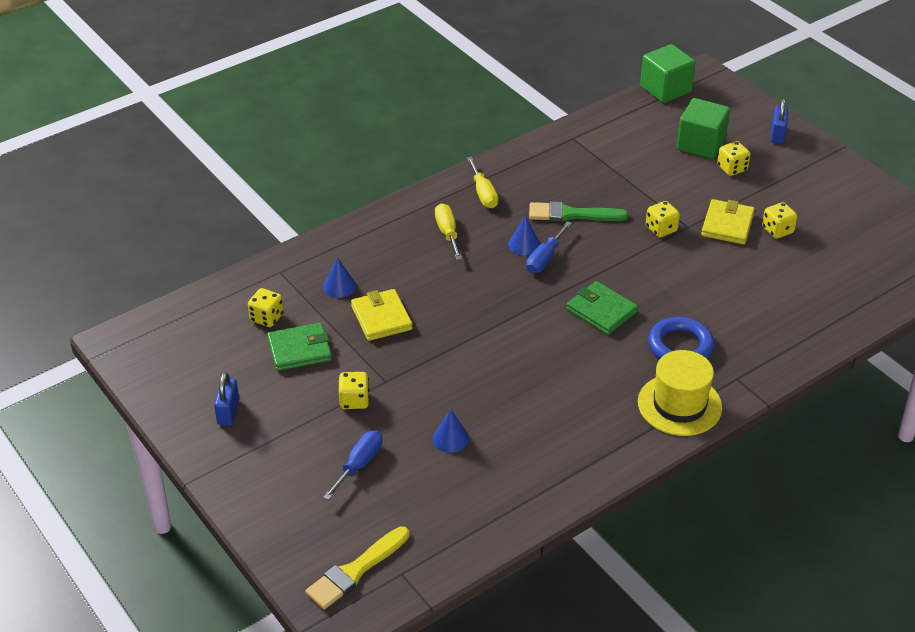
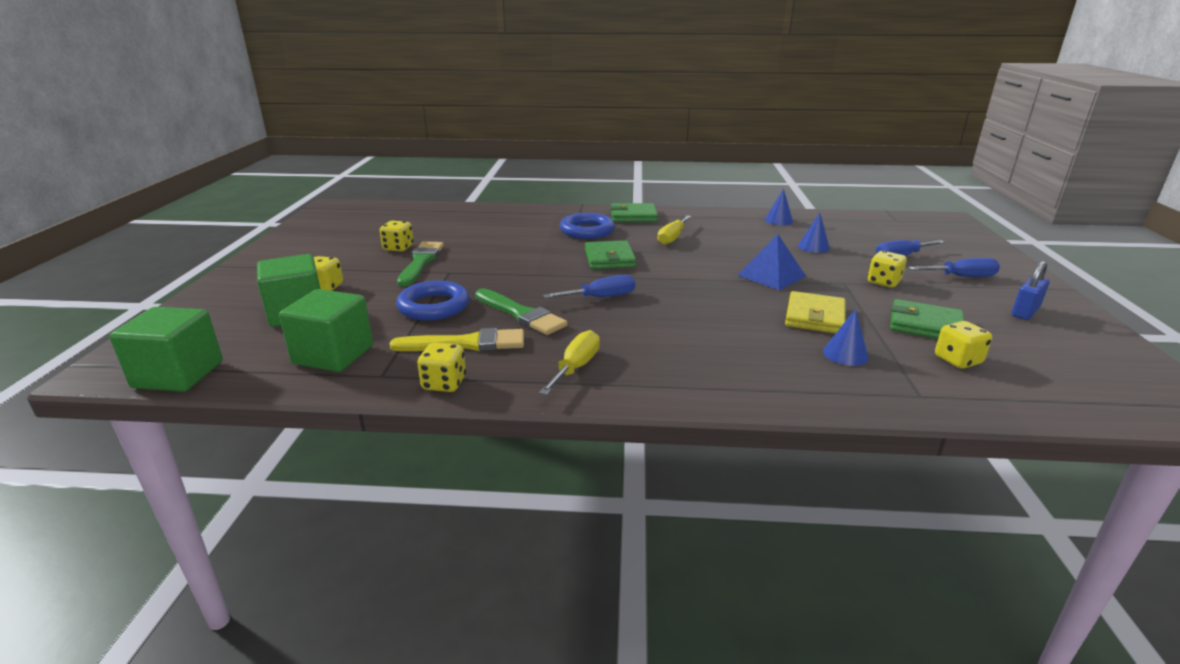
camera: 140 degrees left, 15 degrees down
yellow brush [305,526,409,609] -> yellow brush moved to [390,328,524,351]
yellow screwdriver [435,203,462,260] -> yellow screwdriver moved to [658,215,691,245]
blue cone [508,216,540,255] -> blue cone moved to [765,189,793,225]
yellow hat [638,350,722,436] -> green wallet [610,203,658,222]
yellow dice [646,201,680,237] -> yellow dice moved to [417,343,466,392]
yellow wallet [701,199,755,244] -> green brush [397,242,444,287]
blue padlock [771,98,788,144] -> none
none -> green cube [279,289,373,372]
none -> blue ring [396,281,470,321]
none -> blue pyramid [737,234,806,290]
none -> blue screwdriver [908,258,1000,277]

